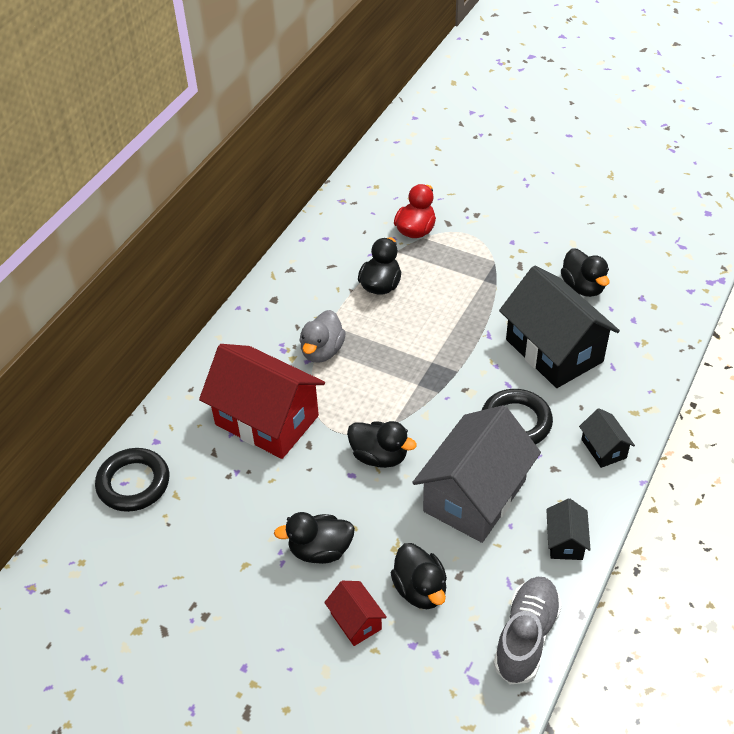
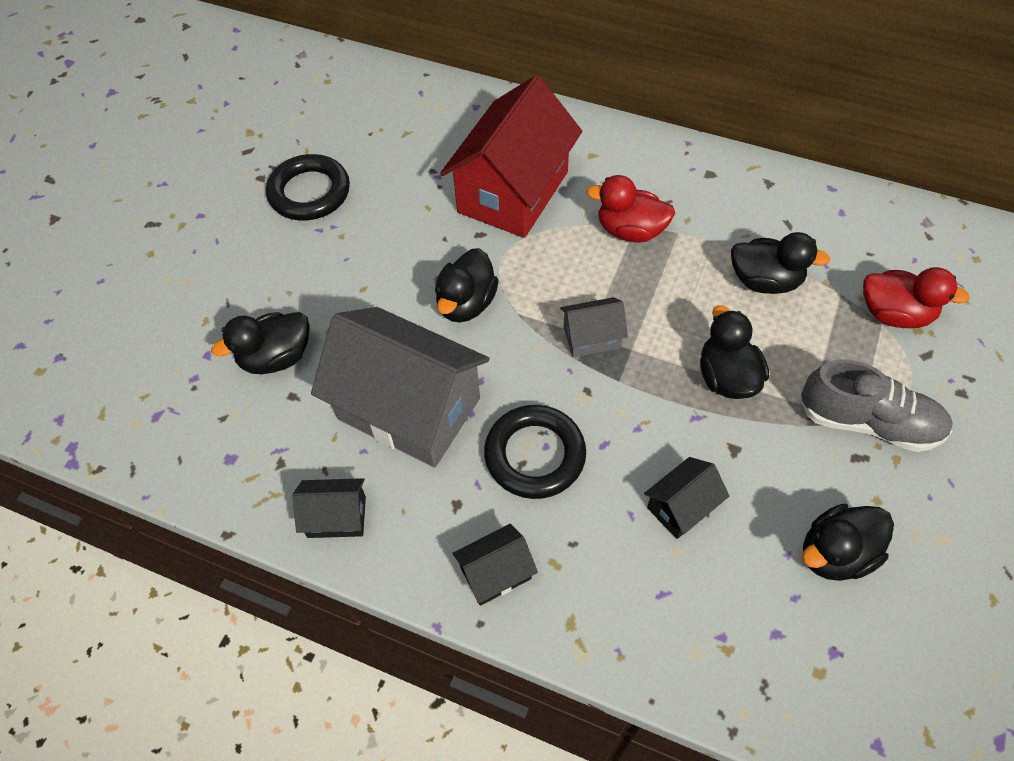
camera: 85 degrees right, 10 degrees up
black ring [95,448,169,512] -> black ring moved to [266,154,350,221]
black duck [274,512,355,564] -> black duck moved to [700,305,769,399]
grey duck [300,310,346,363] -> red duck [586,175,675,243]
red house [324,581,387,646] -> none
grey shoe [493,577,562,684] -> grey shoe moved to [800,359,953,452]
black house [499,265,620,388] -> black house [644,457,729,539], size x0.45
none -> grey house [560,297,628,358]

